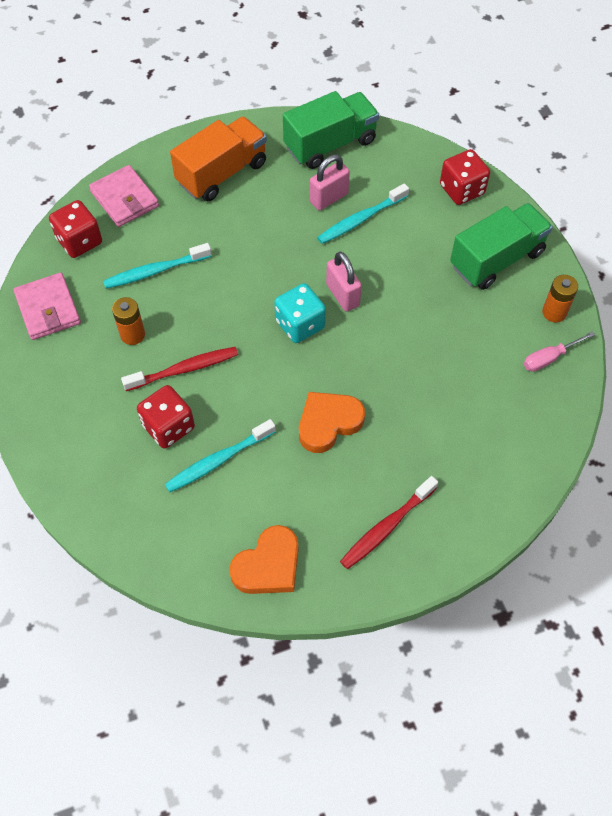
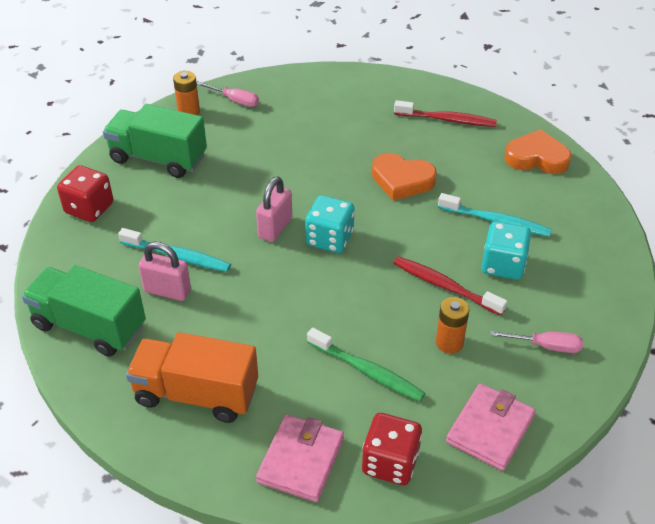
camera: 125 degrees left, 15 degrees down
turquoise toothbrush [103,243,212,289] -> green toothbrush [307,328,425,402]
red dice [137,385,195,449] -> turquoise dice [482,221,531,280]
none -> pink screwdriver [490,331,583,353]

